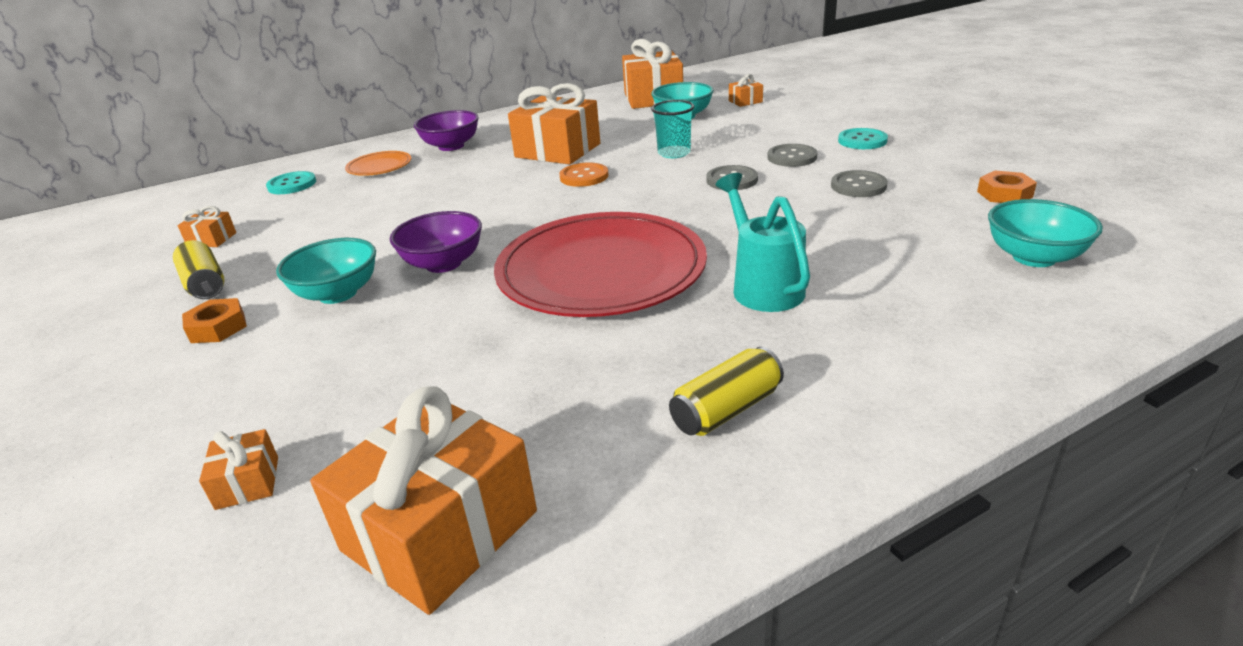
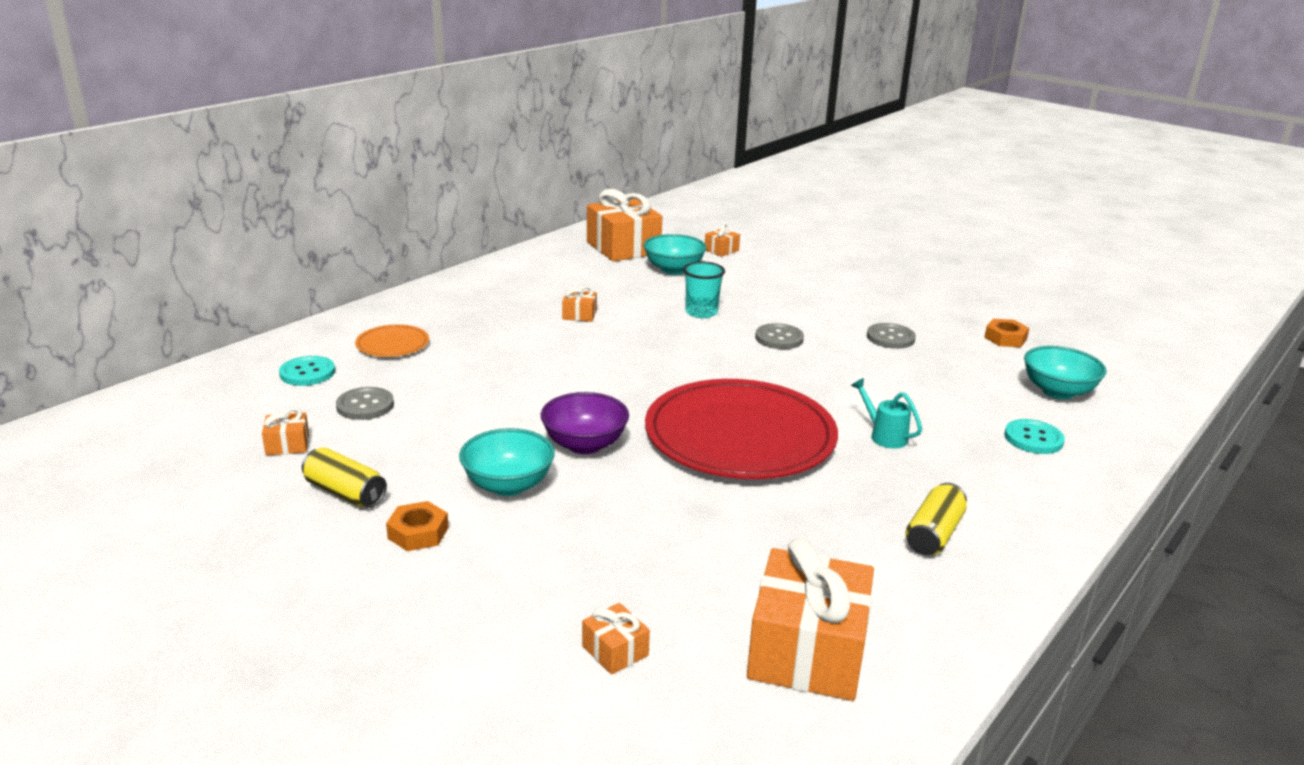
camera: 25 degrees left, 5 degrees down
purple bowl [414,110,479,151] -> none
orange gift [508,83,600,164] -> orange gift [562,286,597,322], size x0.44
orange button [559,162,608,187] -> none
turquoise watering can [715,173,810,312] -> turquoise watering can [851,378,922,448], size x0.61
grey button [767,144,818,167] -> grey button moved to [336,387,394,420]
turquoise button [838,128,888,149] -> turquoise button moved to [1004,419,1065,454]

